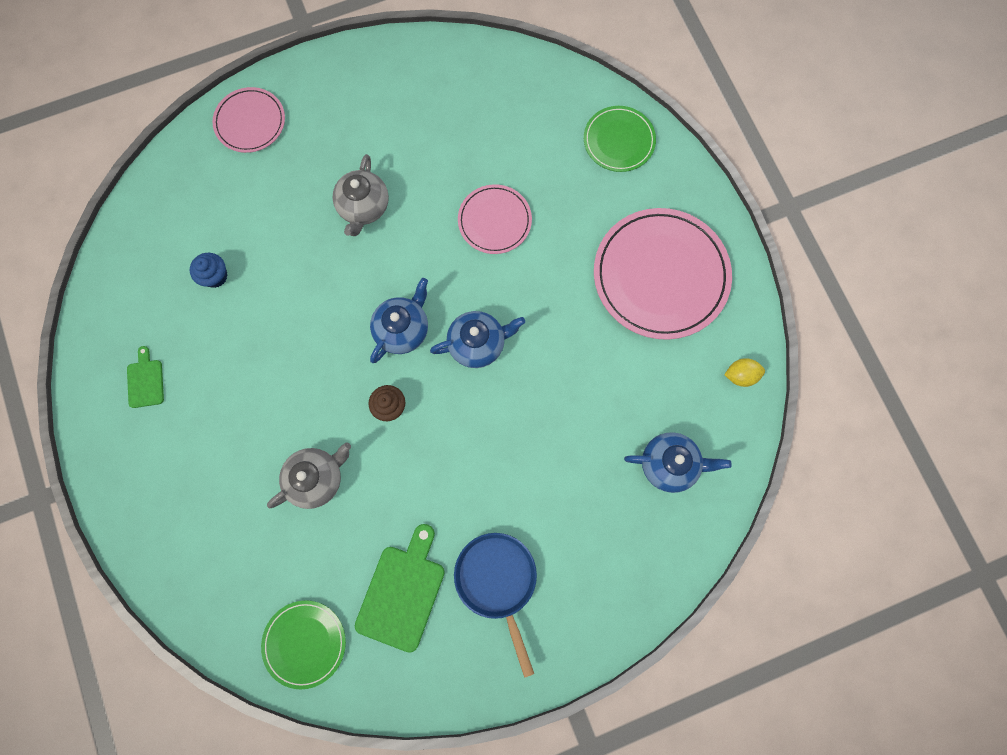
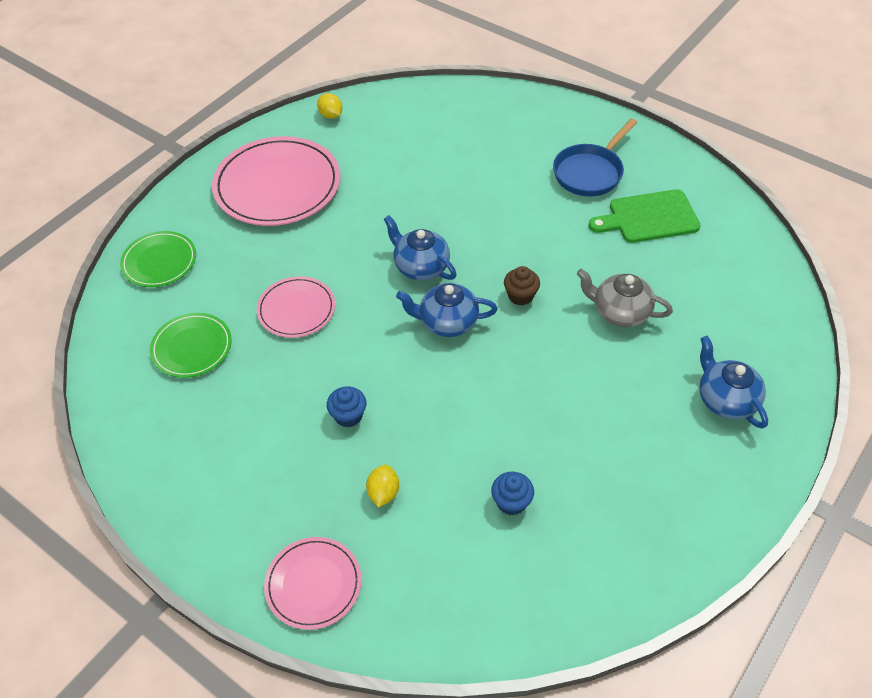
camera: 120 degrees left, 25 degrees down
green cutting board [127,346,164,408] -> none
green plate [261,600,346,690] -> green plate moved to [150,313,232,378]
grey teapot [333,154,389,236] -> blue cupcake [327,386,366,427]
blue teapot [624,432,732,493] -> blue teapot moved to [699,336,768,429]
none -> yellow lemon [366,464,399,508]

